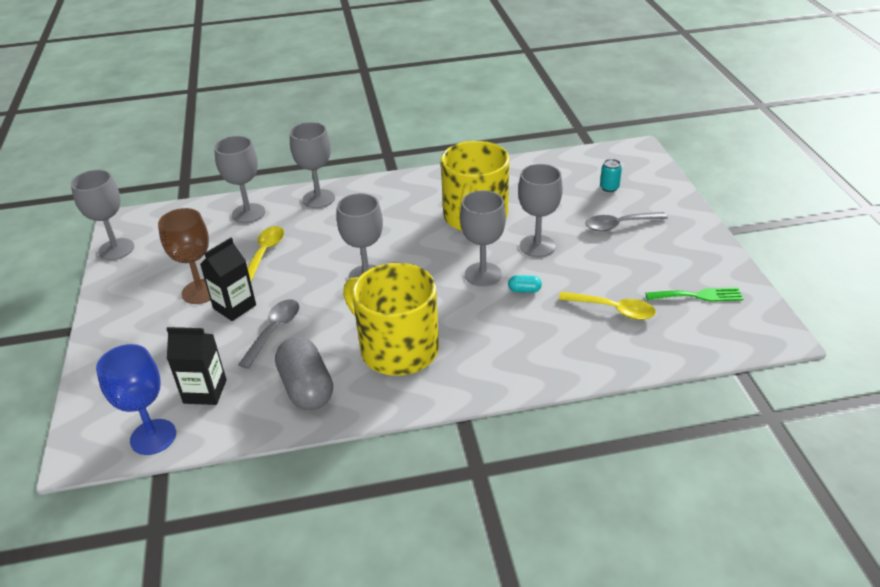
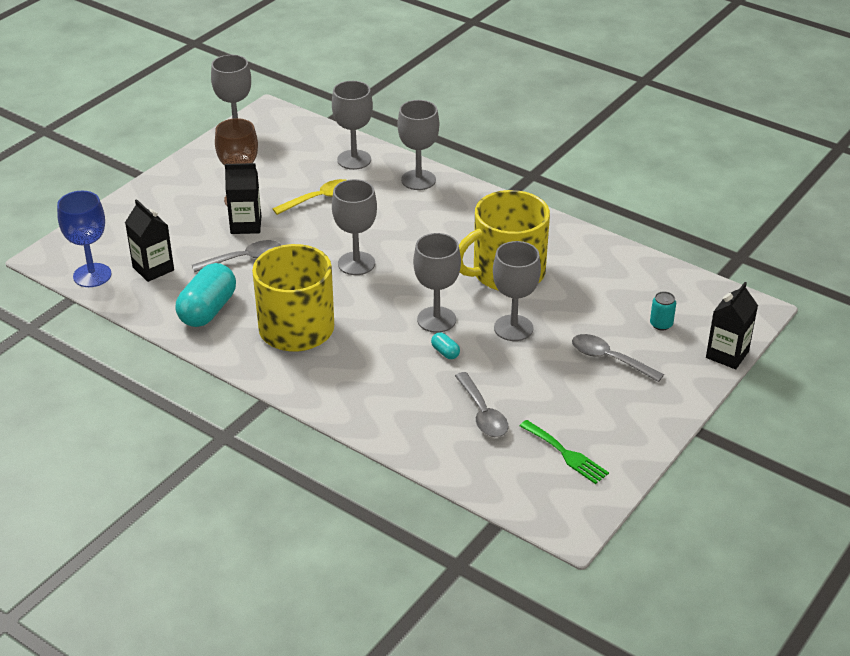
camera: 45 degrees right, 0 degrees up
grey capsule [275,337,333,410] -> turquoise capsule [175,263,236,327]
yellow spoon [559,292,656,320] -> grey spoon [455,372,509,437]
none -> black carton [706,282,758,369]

